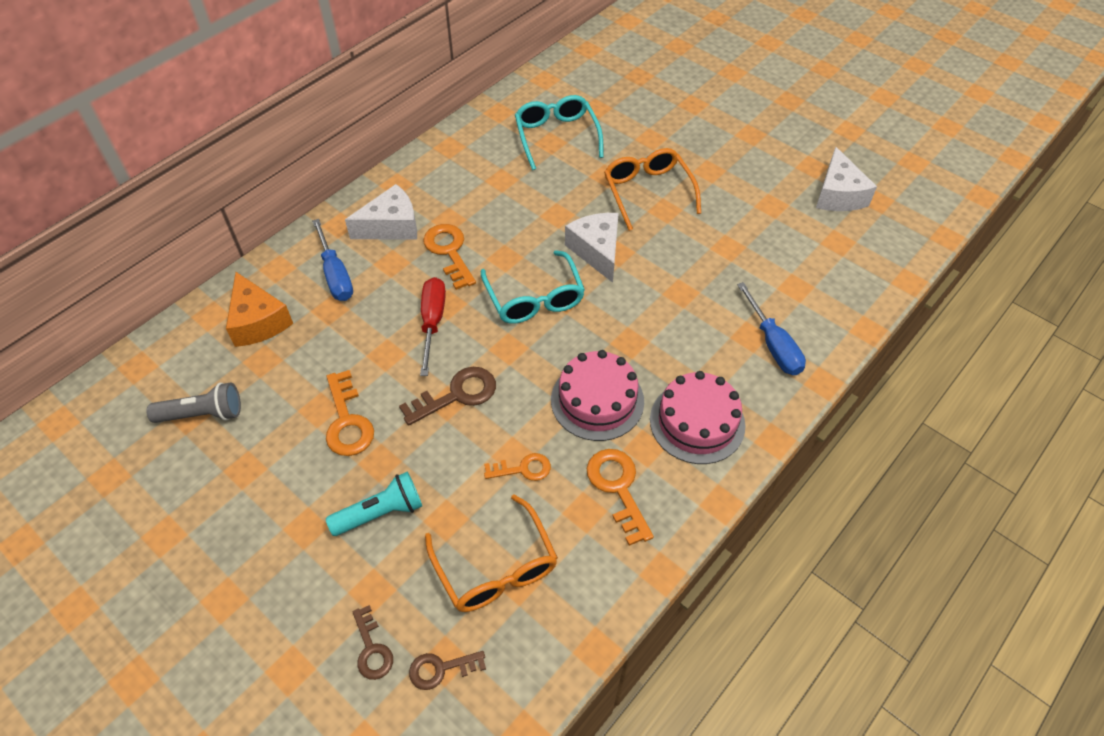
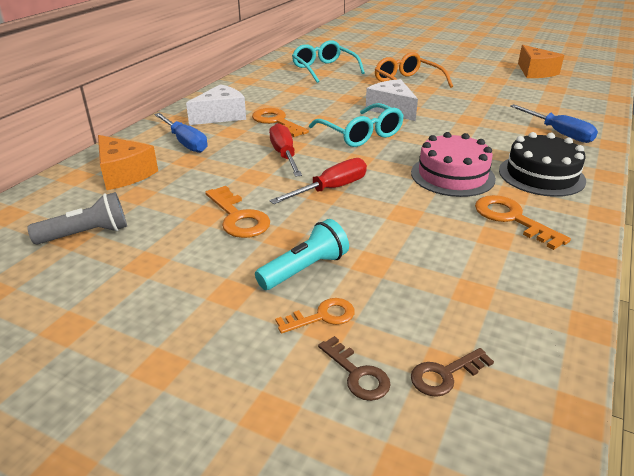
camera: 15 degrees left, 20 degrees down
brown key [399,367,496,426] -> red screwdriver [269,158,367,204]
orange glasses [425,494,558,612] -> none
orange key [484,453,551,481] -> orange key moved to [275,298,355,334]
pink cake [650,371,745,464] -> black cake [499,132,586,197]
white cheese [816,147,877,211] -> orange cheese [518,45,564,78]

